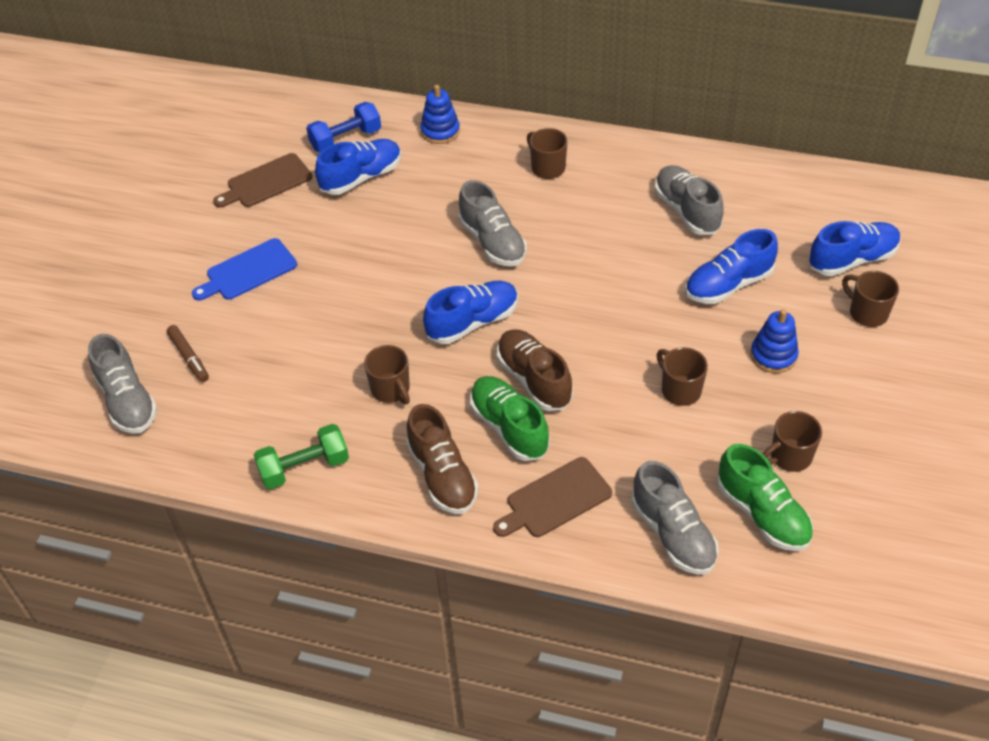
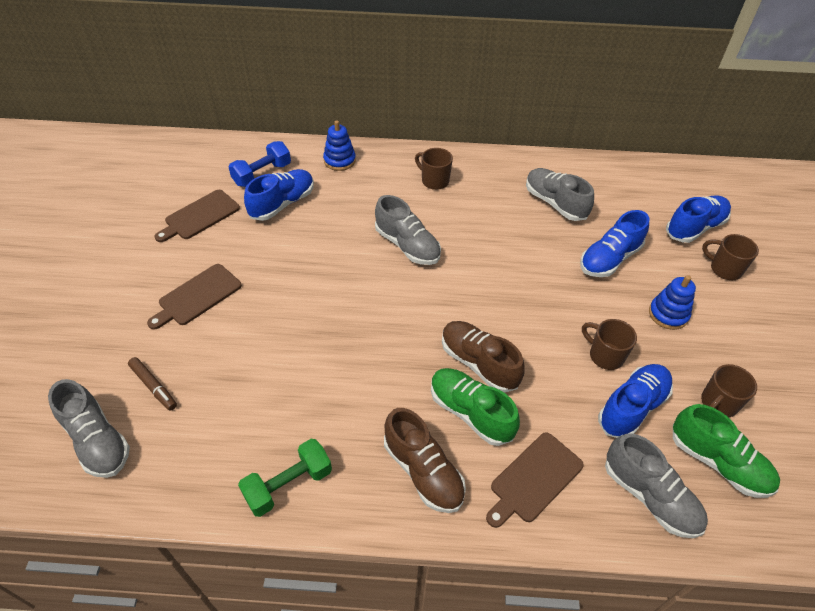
camera: 15 degrees left, 0 degrees up
blue cutting board [192,238,297,301] -> brown cutting board [147,264,242,330]
brown mug [364,345,410,405] -> none
blue shoe [423,281,518,344] -> blue shoe moved to [598,364,673,438]

